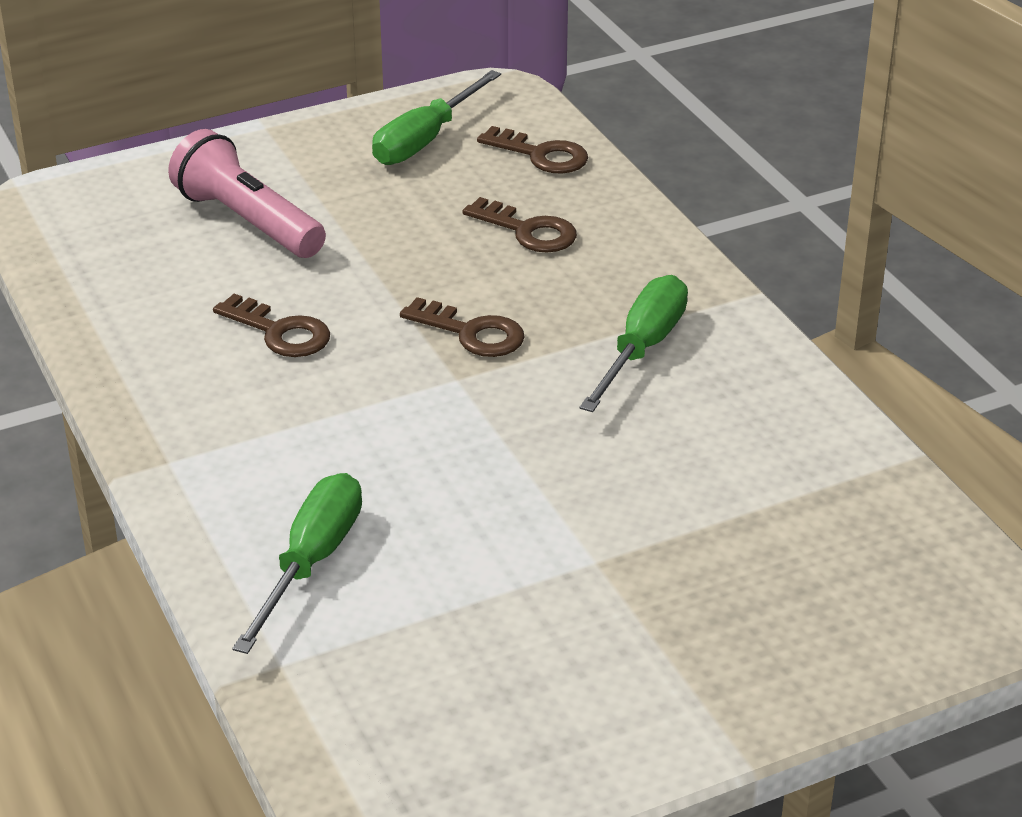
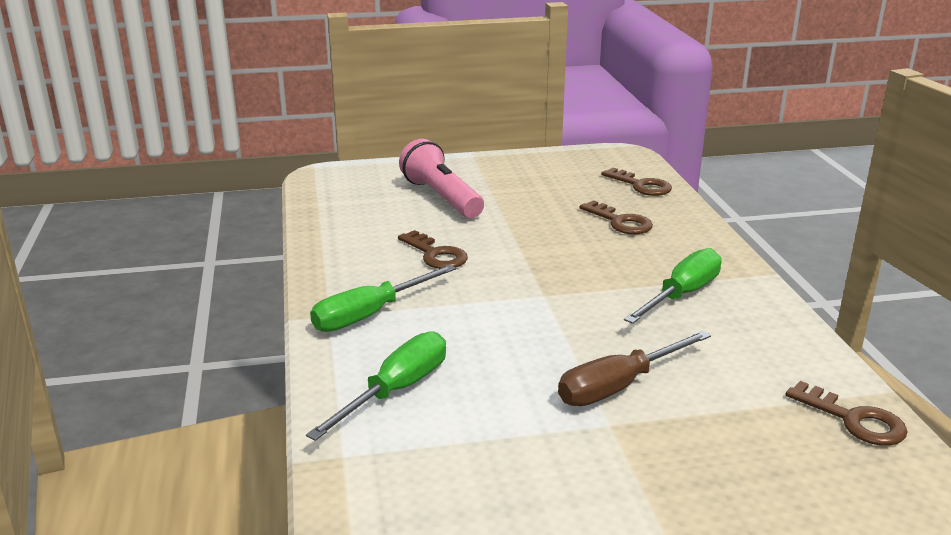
camera: 15 degrees right, 10 degrees down
green screwdriver [372,70,501,165] -> green screwdriver moved to [310,265,456,332]
brown key [400,297,525,357] -> brown key moved to [785,381,908,446]
none -> brown screwdriver [558,331,711,406]

